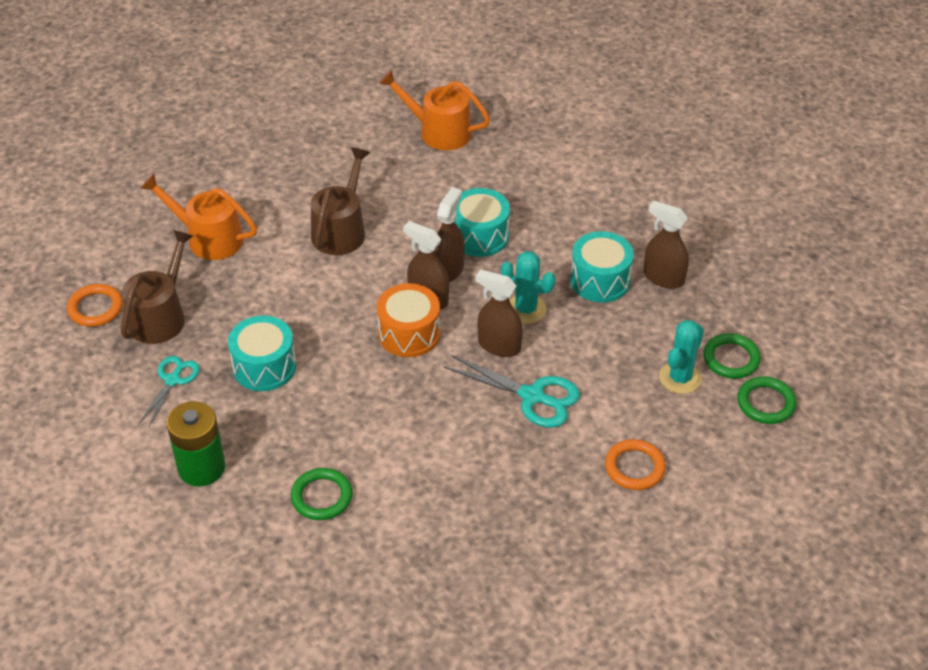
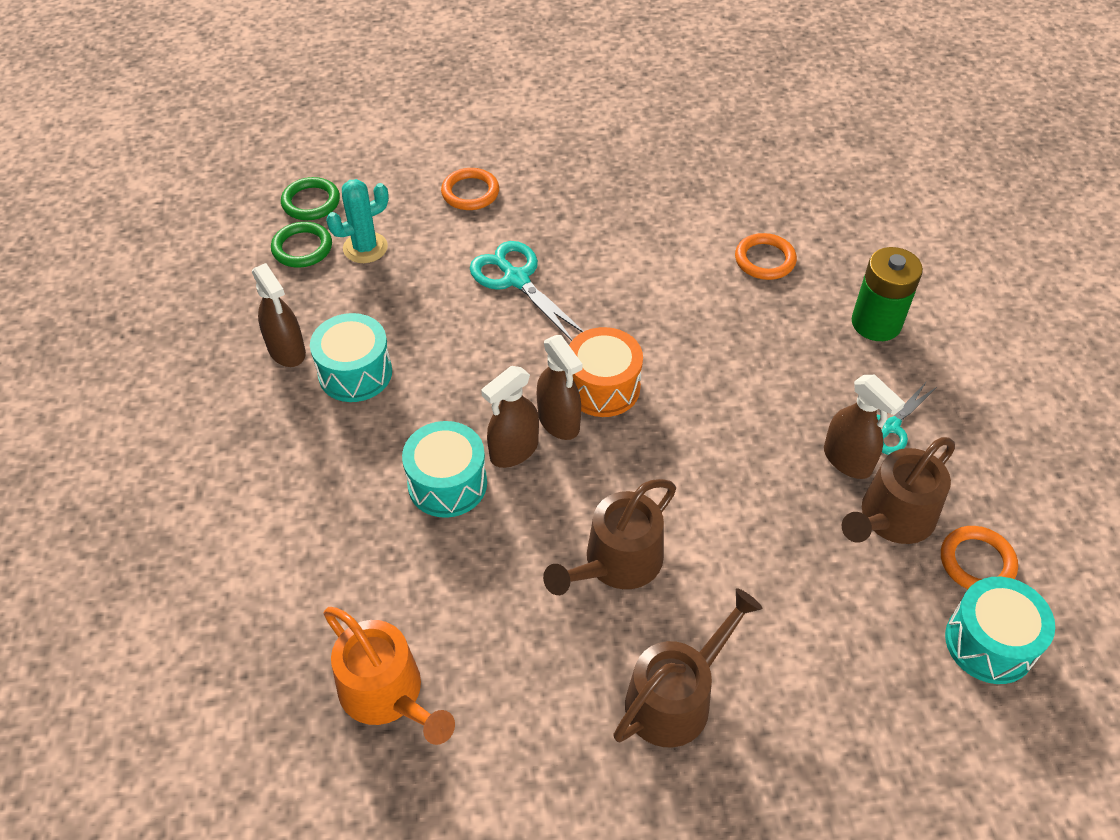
camera: 155 degrees left, 5 degrees up
orange watering can [140,174,257,260] -> none
turquoise drum [228,316,296,391] -> turquoise drum moved to [945,577,1055,684]
green ring [291,468,353,520] -> orange ring [735,233,797,280]
brown spray bottle [476,269,523,357] -> brown spray bottle moved to [824,375,905,479]
turquoise cactus [501,251,555,324] -> none
none -> brown watering can [613,588,762,747]

